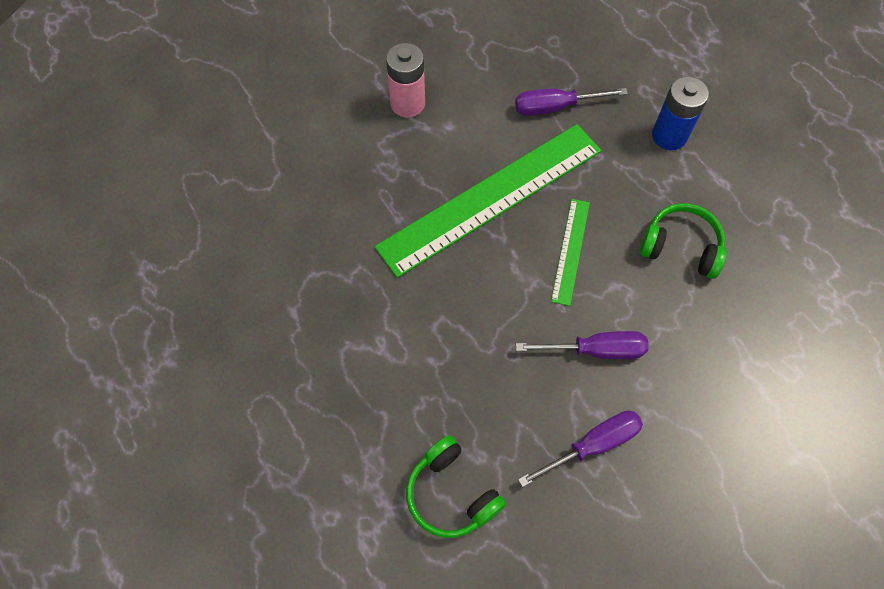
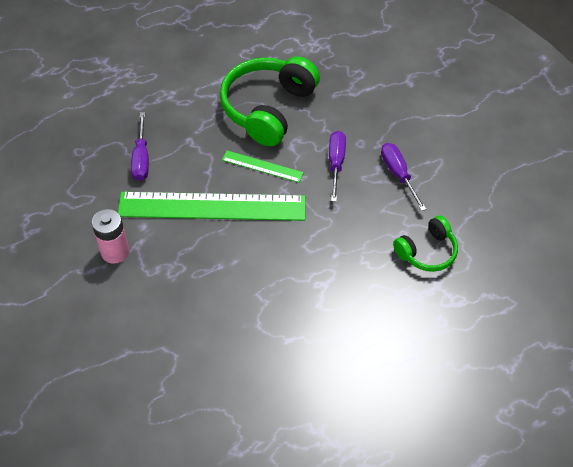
camera: 85 degrees left, 10 degrees down
green ruler [374,124,601,278] -> green ruler turned 60 degrees counterclockwise [118,192,306,221]
green headphones [640,203,727,279] -> green headphones [220,56,320,146], size x1.81
blue battery [652,76,709,150] -> none

